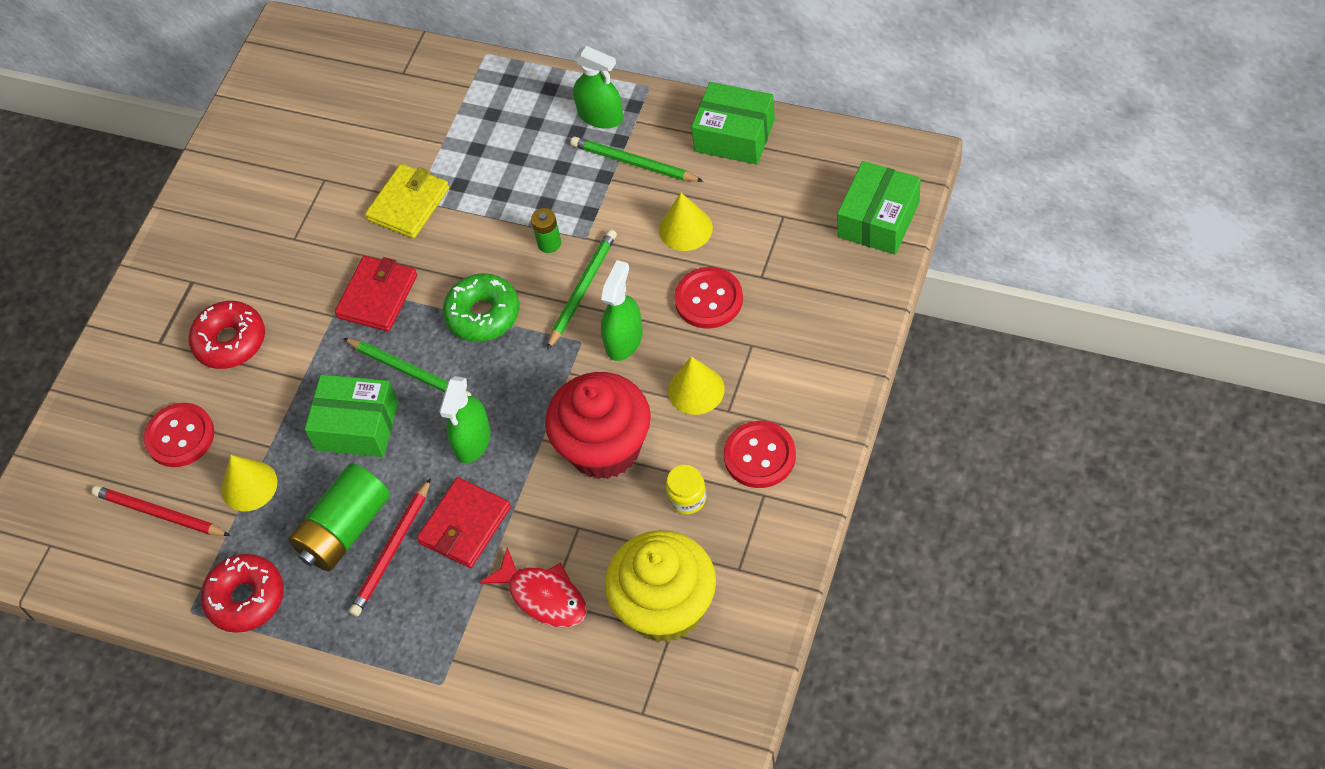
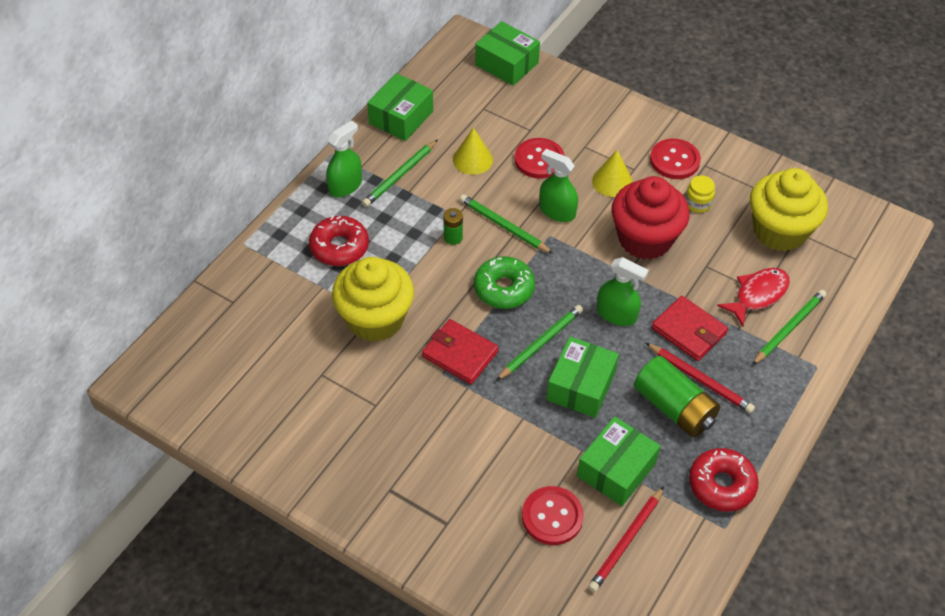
camera: 85 degrees left, 5 degrees down
red donut [189,301,265,369] -> red donut moved to [309,216,369,266]
yellow cone [221,455,277,512] -> green box [577,416,660,506]
yellow wallet [365,164,449,239] -> yellow cupcake [332,257,414,342]
none -> green pencil [752,290,826,365]

